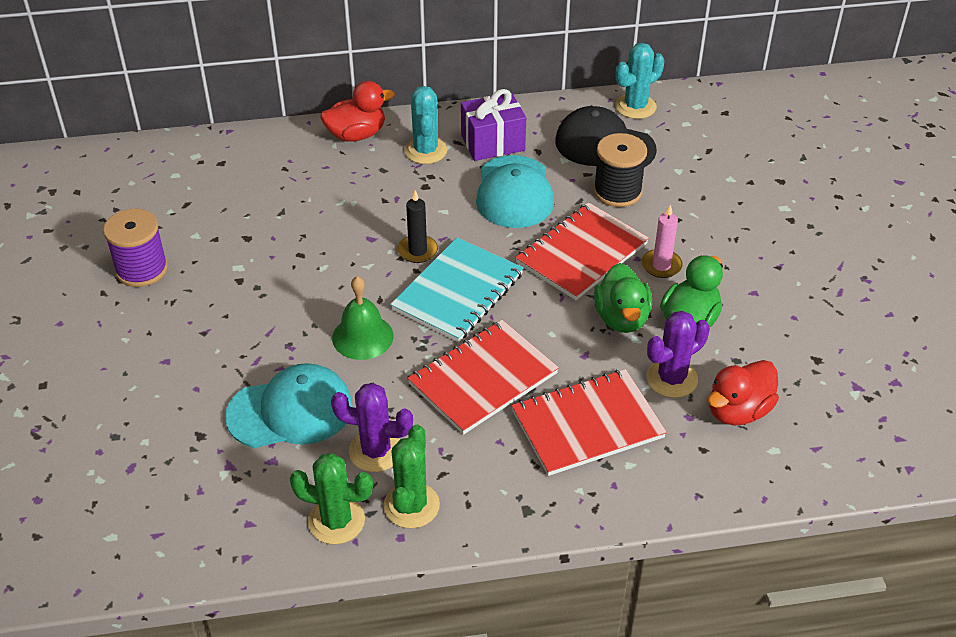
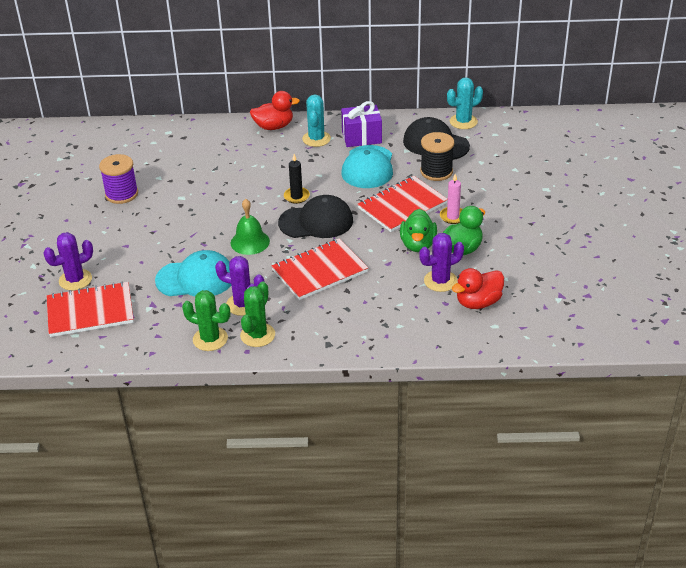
camera: 10 degrees right, 5 degrees down
turquoise notebook [390,238,523,342] -> black cap [278,195,353,238]
red notebook [511,369,667,476] -> red notebook moved to [47,281,134,337]
none -> purple cactus [43,232,93,291]

